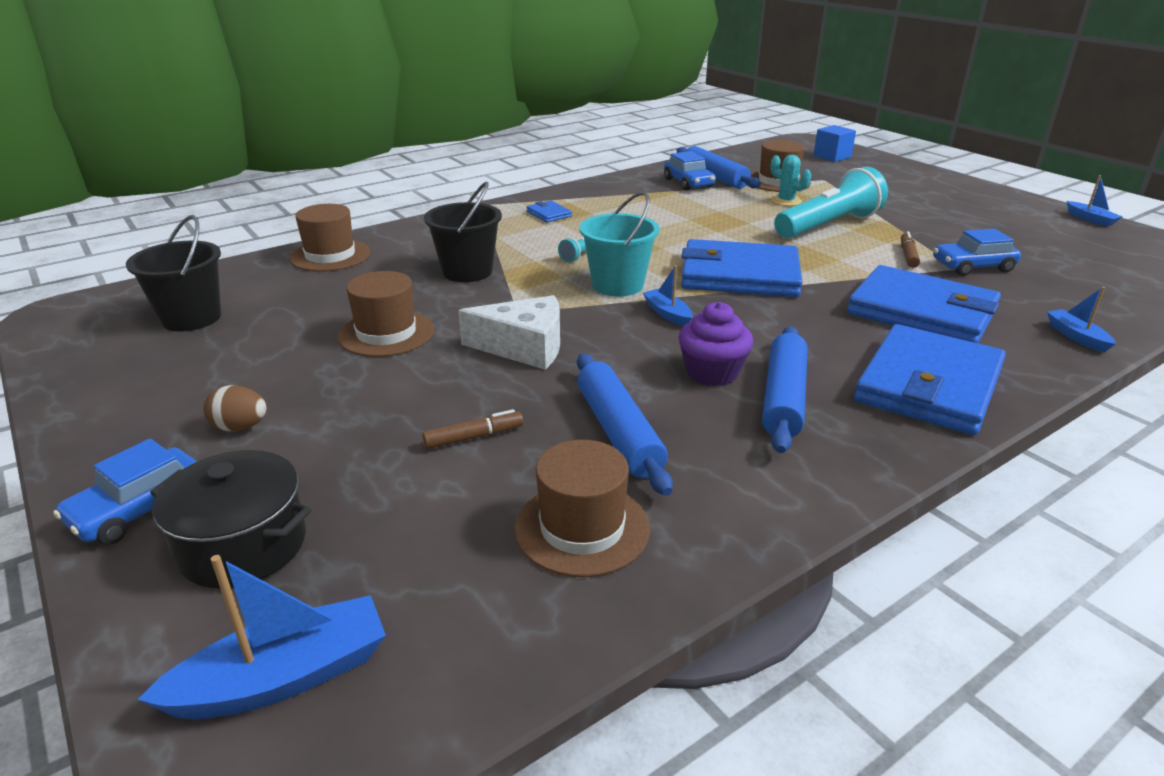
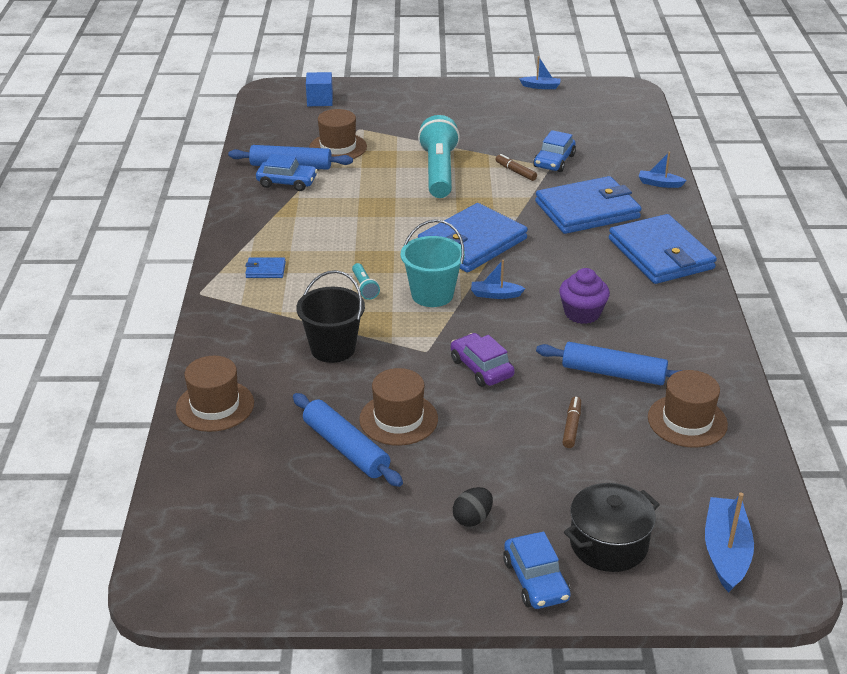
camera: 55 degrees left, 5 degrees up
black bucket [126,215,221,332] -> none
brown egg [204,385,266,431] -> black egg [453,487,493,527]
white cheese [458,295,560,370] -> purple car [451,333,515,387]
blue rolling pin [762,326,808,453] -> blue rolling pin moved to [293,393,403,487]
turquoise cactus [771,155,811,206] -> none

